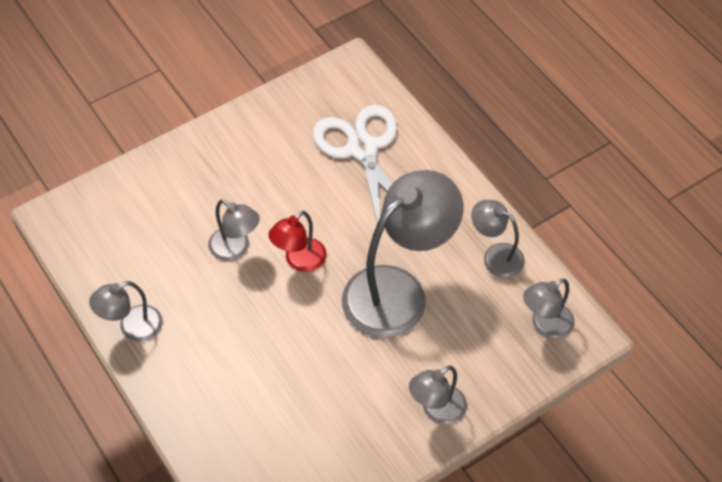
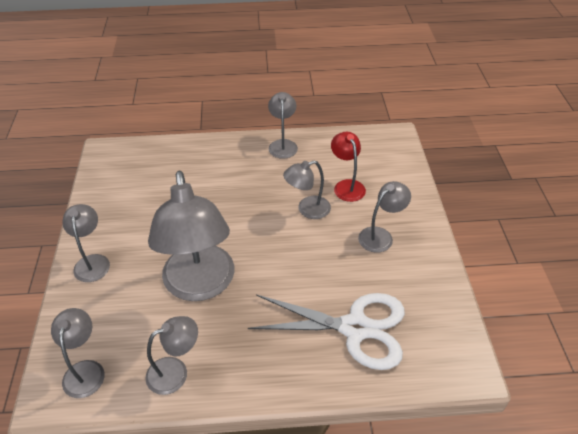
camera: 120 degrees right, 10 degrees down
red lamp [268,211,327,272] -> red lamp moved to [331,131,366,202]
none -> grey lamp [358,181,411,253]

